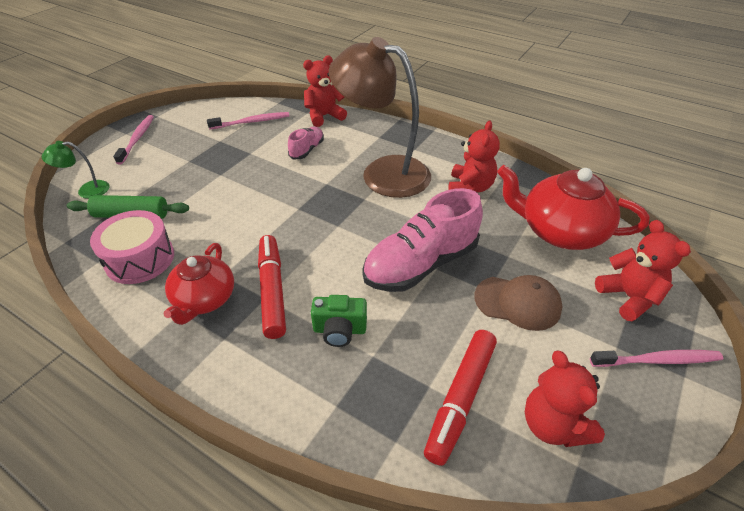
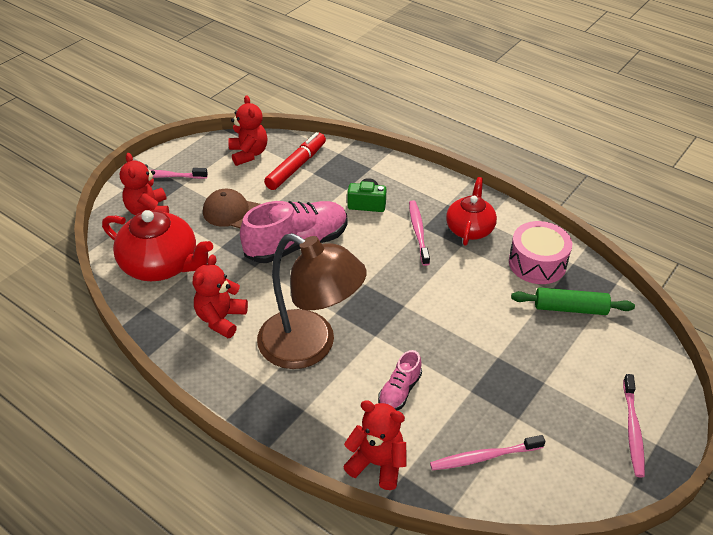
camera: 175 degrees left, 0 degrees up
green lamp [42,141,110,199] -> none
red marker [258,235,286,339] -> pink toothbrush [409,200,430,266]
red teddy bear [303,55,347,127] -> red teddy bear turned 135 degrees counterclockwise [343,400,407,490]

